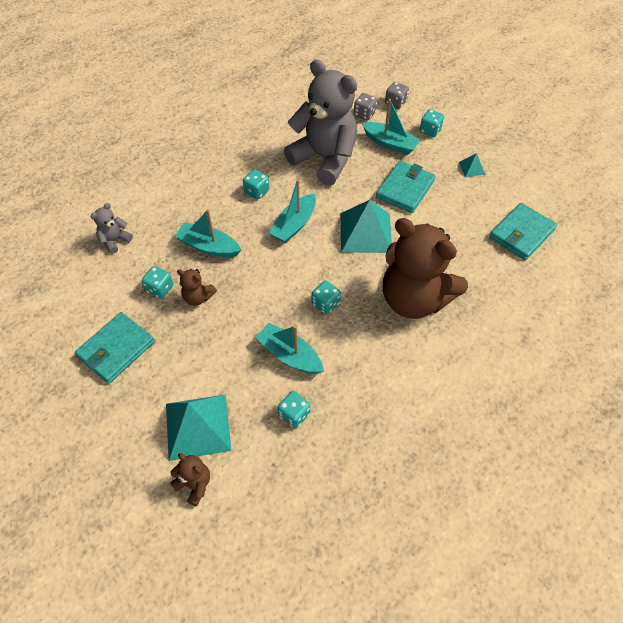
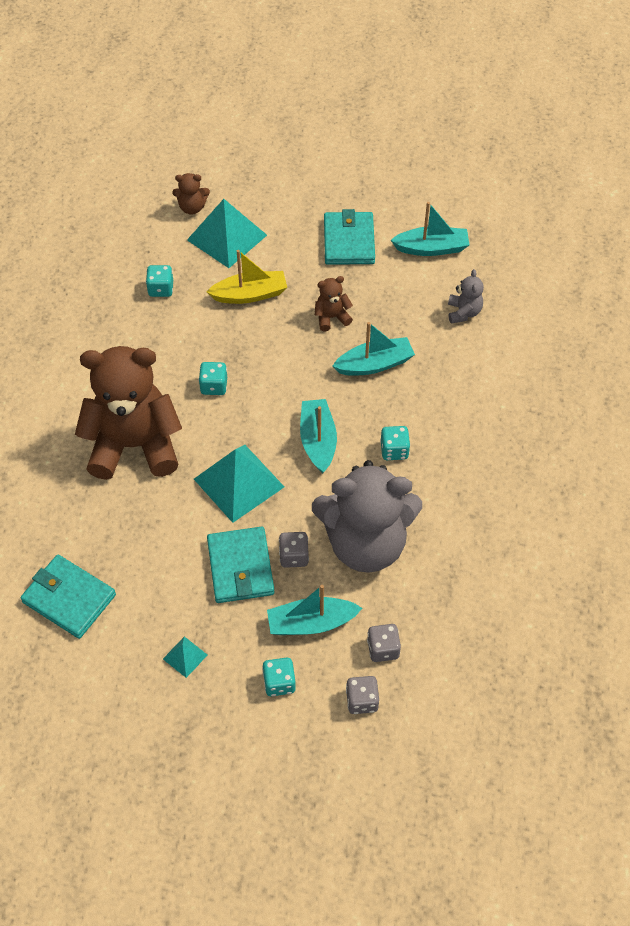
camera: 140 degrees right, 0 degrees up
turquoise dice [142,266,173,299] -> none
turquoise boat [255,323,324,374] -> turquoise boat moved to [391,202,470,256]
turquoise wallet [490,203,557,260] -> turquoise wallet turned 60 degrees counterclockwise [21,555,116,639]
none -> yellow boat [207,250,287,304]
none -> grey dice [279,532,309,568]

